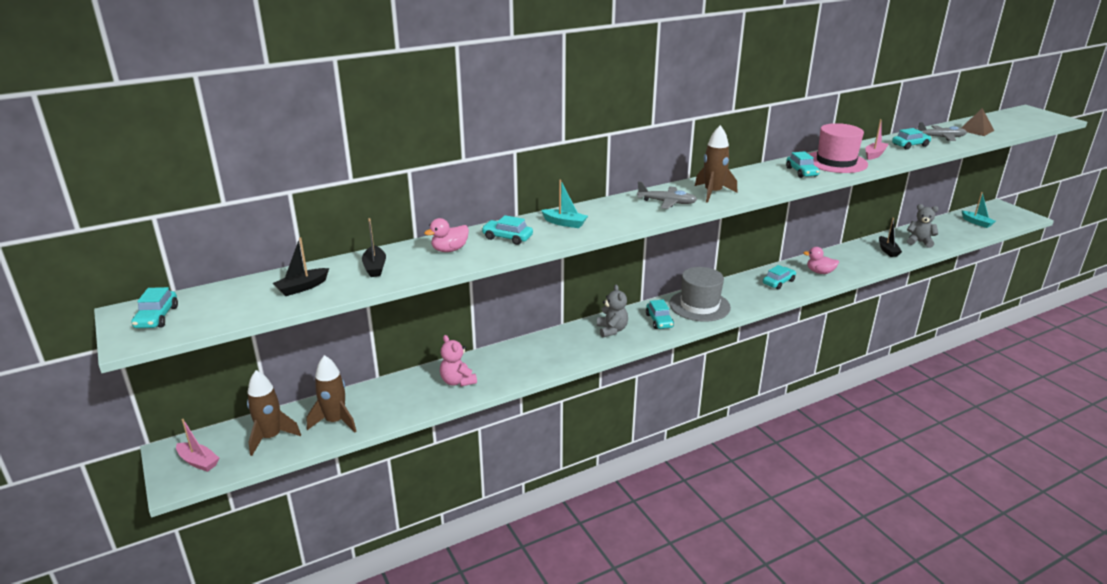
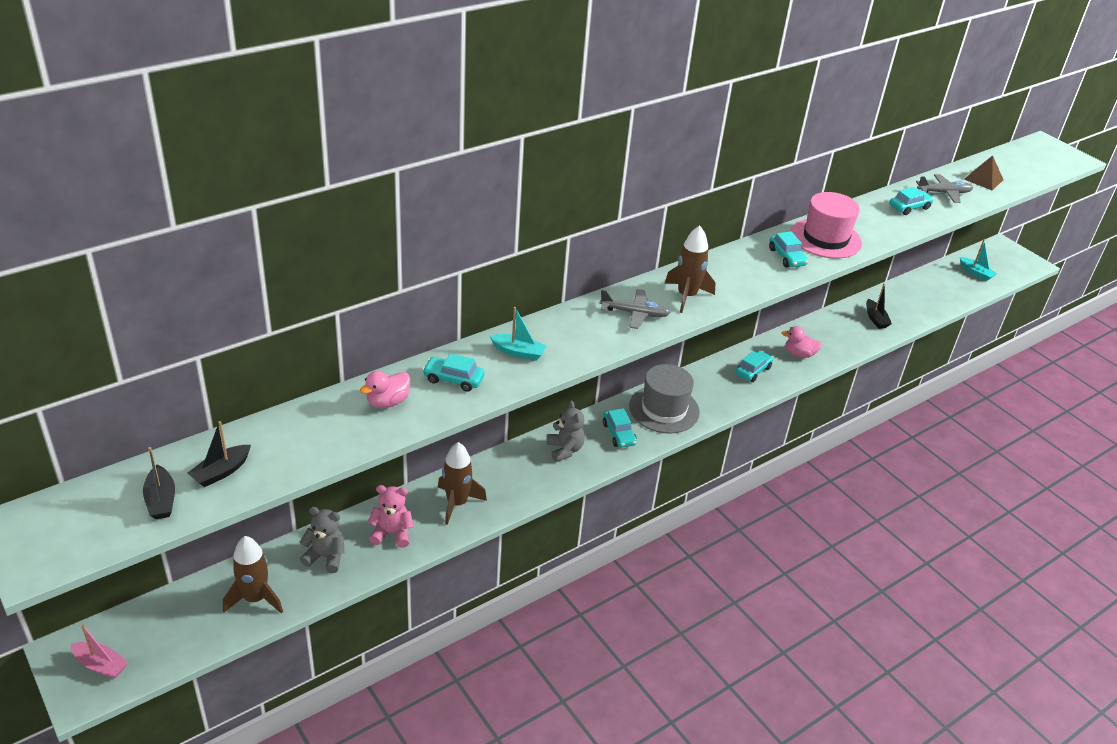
camera: 10 degrees left, 10 degrees up
turquoise car [131,287,178,328] -> none
brown rocket [247,370,301,456] -> brown rocket moved to [438,442,487,525]
black boat [362,218,386,277] -> black boat moved to [143,447,175,519]
pink teddy bear [440,335,477,387] -> pink teddy bear turned 135 degrees clockwise [368,485,414,548]
pink boat [865,119,889,160] -> none
grey teddy bear [907,204,939,248] -> grey teddy bear moved to [300,507,344,573]

